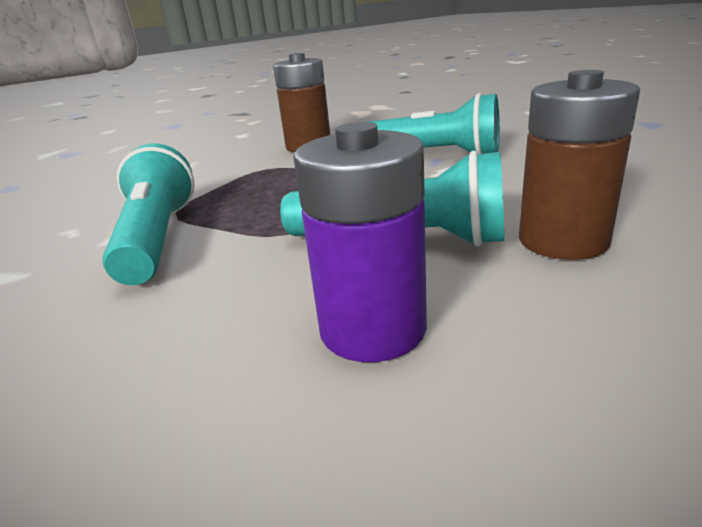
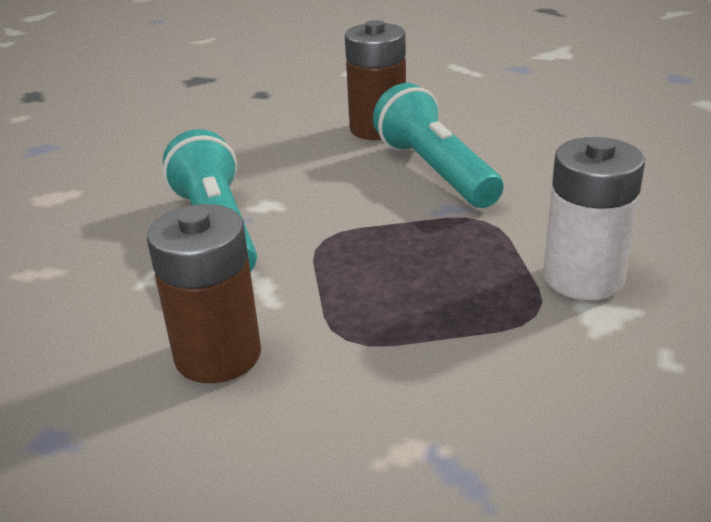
camera: 130 degrees left, 5 degrees up
turquoise flashlight [103,143,195,285] -> white battery [543,137,645,300]
purple battery [293,122,427,362] -> none

